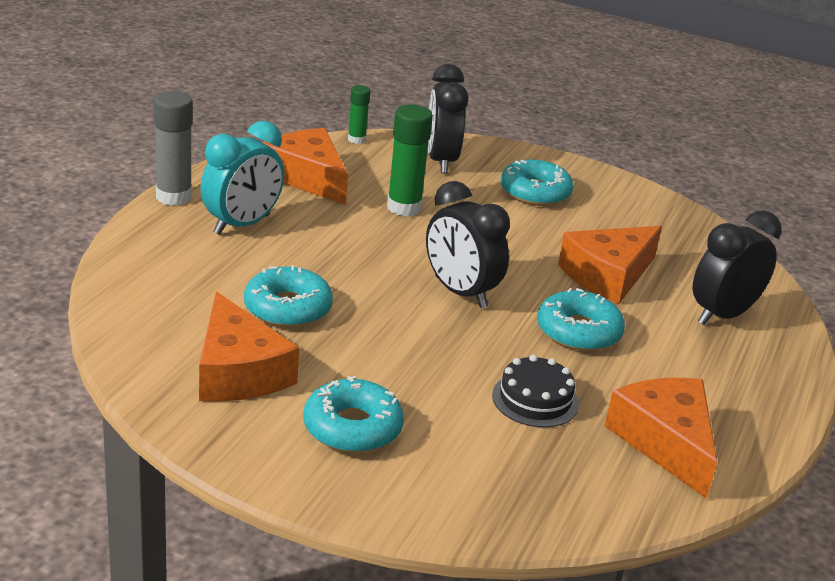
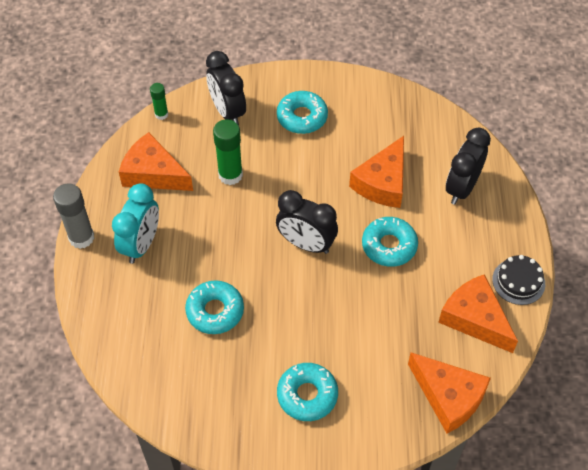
camera: 20 degrees left, 25 degrees up
orange cheese [199,292,299,402] -> orange cheese moved to [408,352,491,434]
black cake [492,355,579,428] -> black cake moved to [492,255,545,305]

